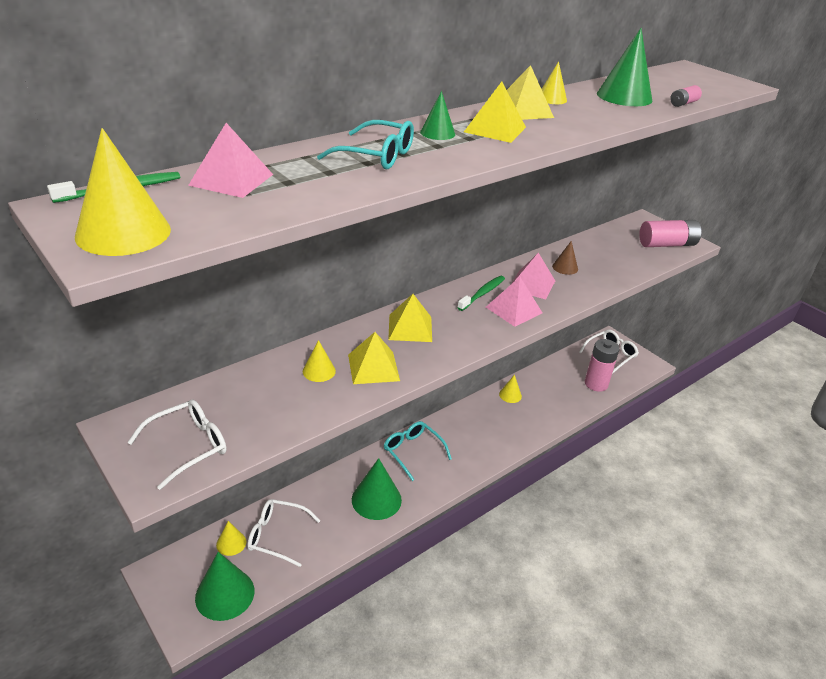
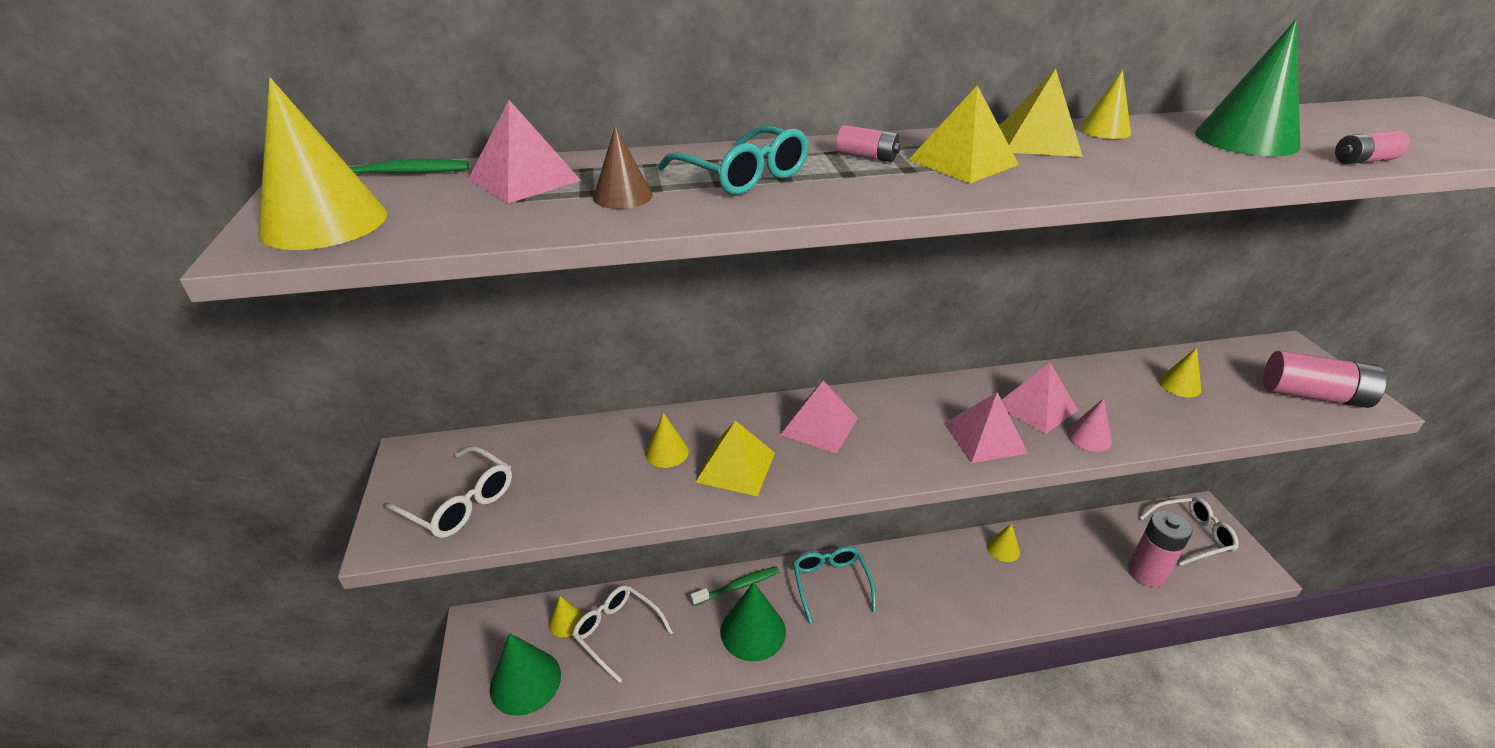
camera: 30 degrees right, 0 degrees up
white glasses [127,399,226,490] -> white glasses turned 45 degrees clockwise [383,446,512,538]
yellow pyramid [388,294,432,342] -> pink pyramid [780,381,858,454]
green cone [420,91,455,140] -> pink battery [836,125,901,162]
green toothbrush [457,276,505,311] -> green toothbrush moved to [690,566,779,606]
brown cone [552,241,578,275] -> brown cone moved to [593,126,653,209]
none -> pink cone [1067,398,1112,452]
none -> yellow cone [1159,348,1201,397]

